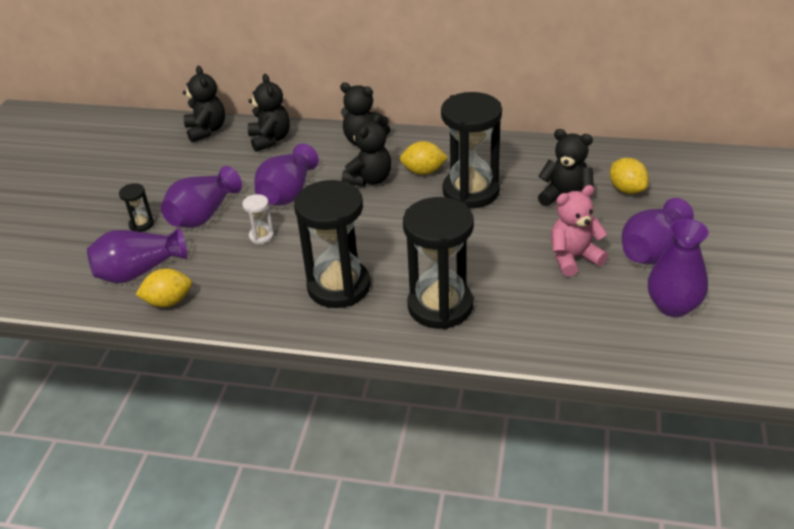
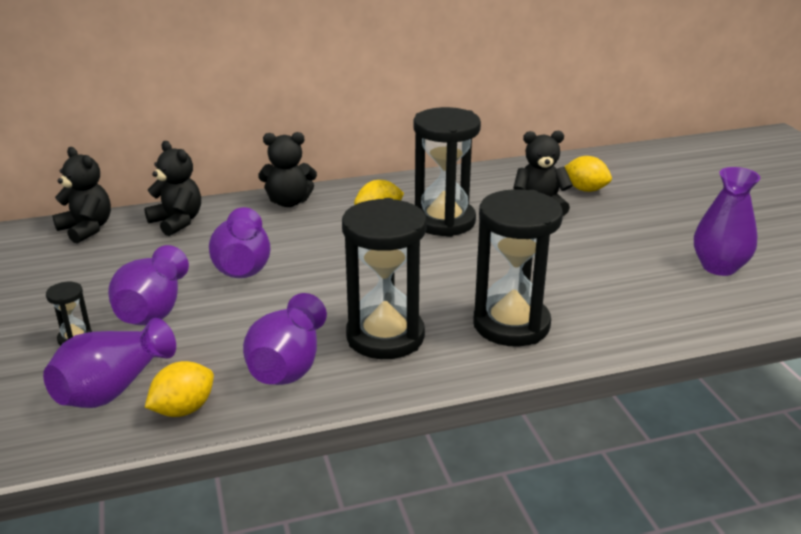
camera: 30 degrees left, 10 degrees down
white hourglass [242,194,274,244] -> none
black teddy bear [342,114,391,187] -> none
pink teddy bear [551,185,608,277] -> none
purple vase [622,198,694,264] -> purple vase moved to [243,293,327,385]

